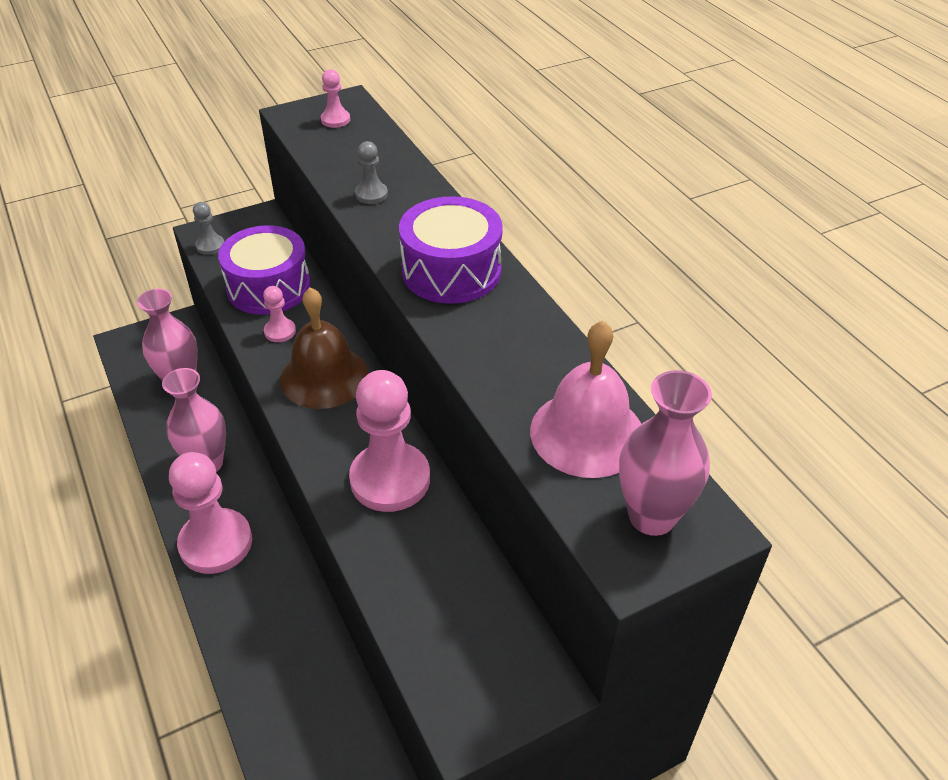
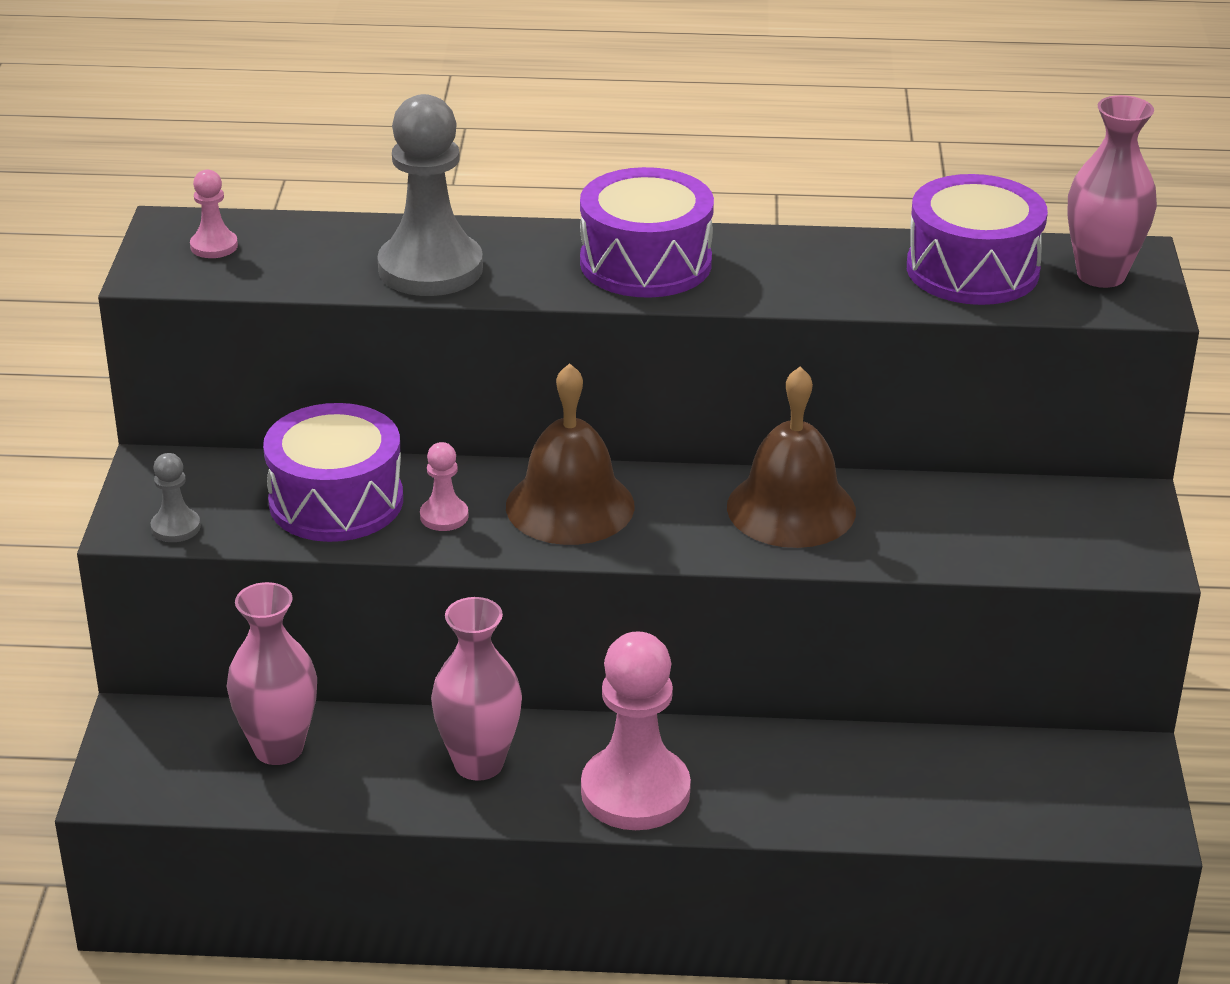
camera: 60 degrees left, 10 degrees down
pink pawn [349,370,430,512] -> brown bell [727,366,856,548]
grey pawn [355,141,388,204] -> grey pawn [377,94,483,296], size x2.20
pink bell [530,320,641,478] -> purple drum [907,174,1048,305]

